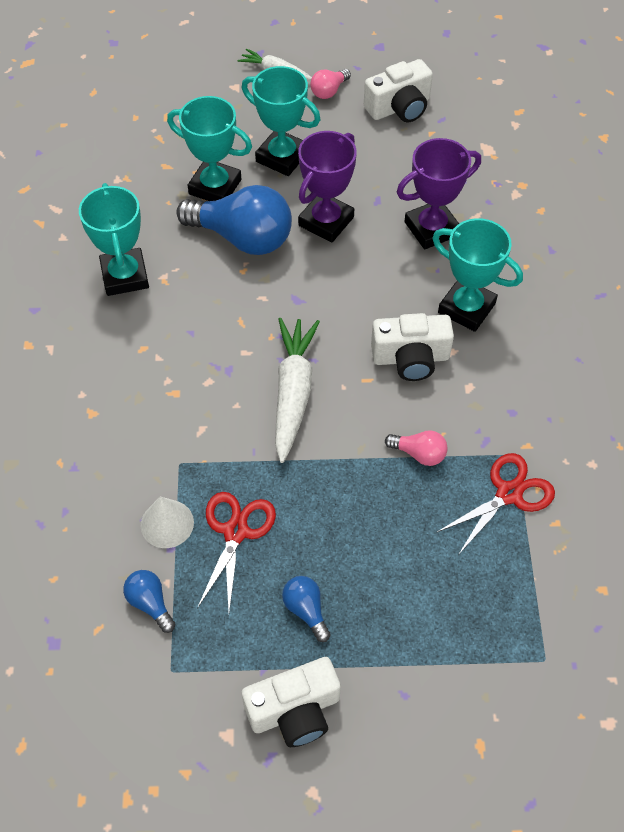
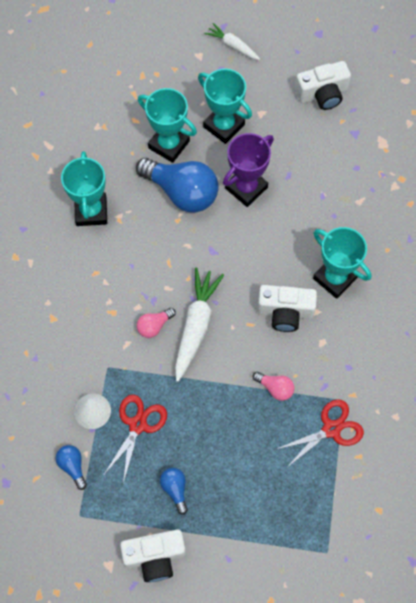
camera: 10 degrees right, 10 degrees up
pink light bulb [310,69,351,99] -> pink light bulb moved to [137,308,176,338]
purple trophy [396,138,481,249] -> none

